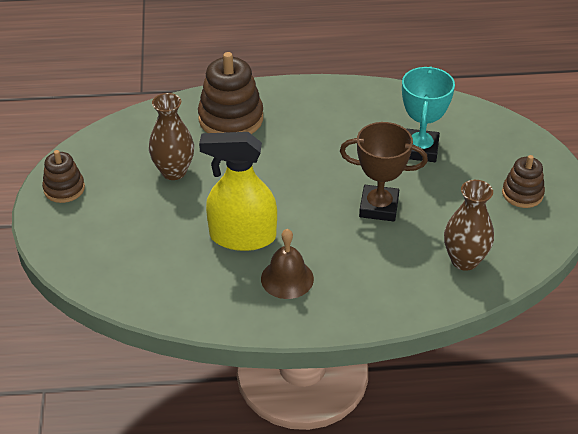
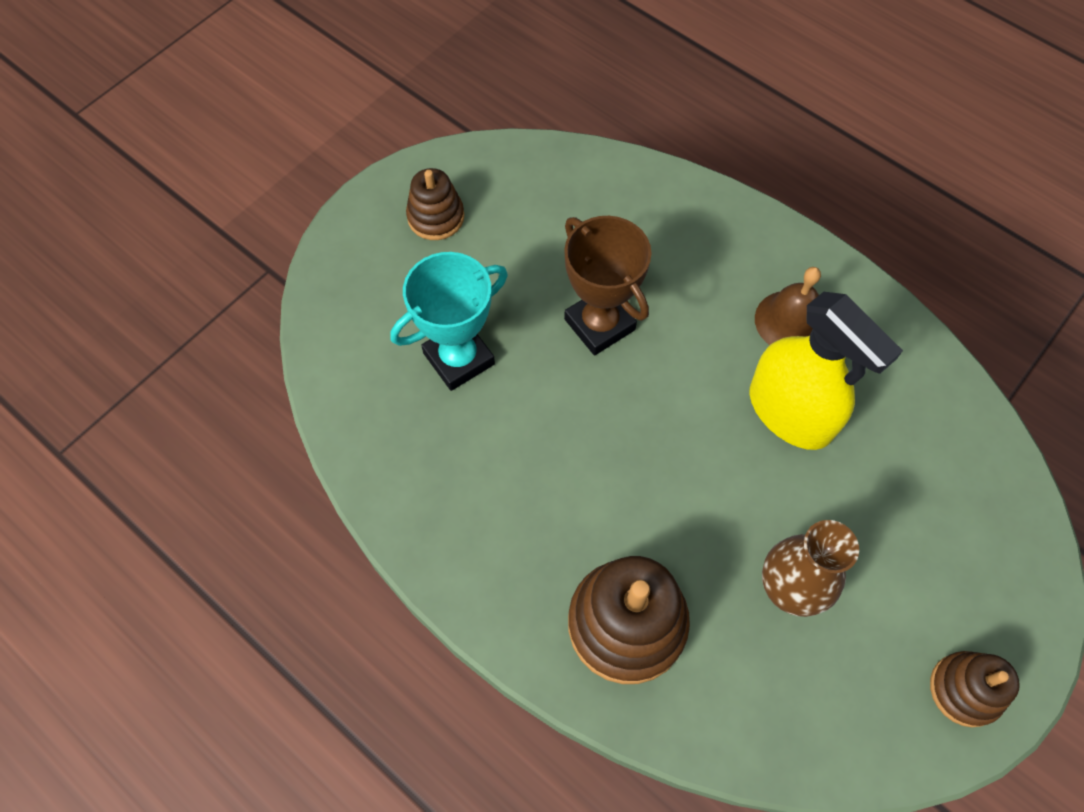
camera: 135 degrees left, 20 degrees up
brown vase [444,180,494,271] -> none

